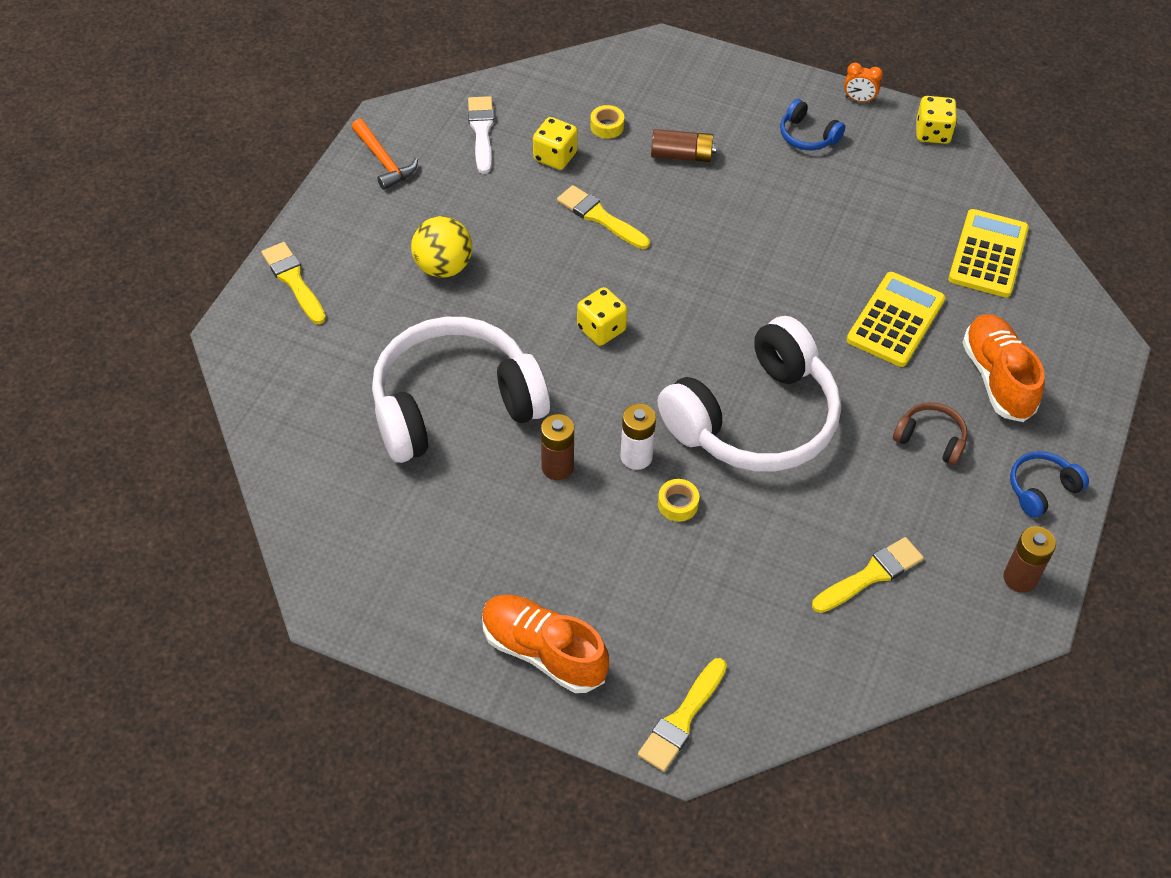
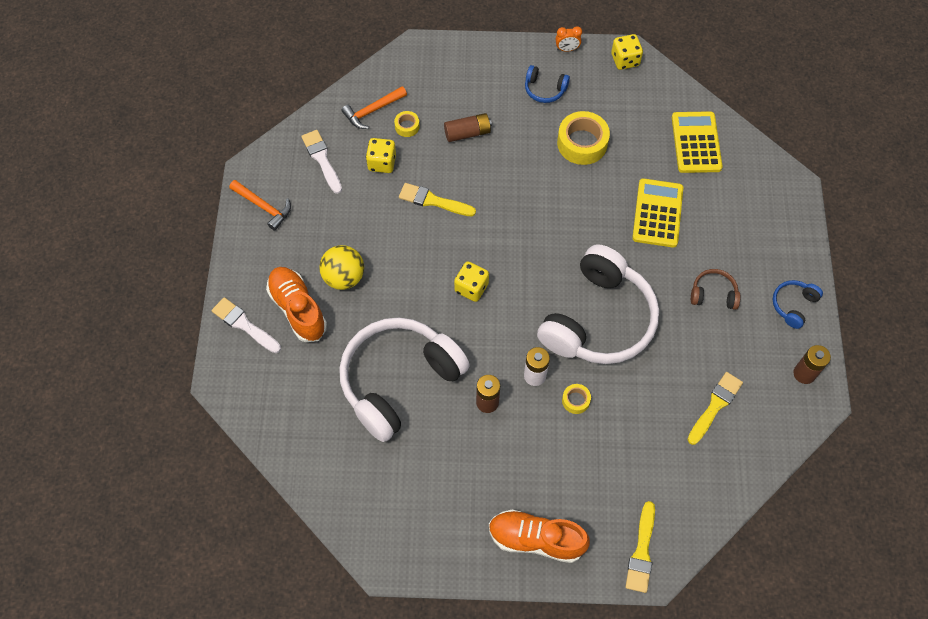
camera: 20 degrees left, 10 degrees up
yellow brush [262,242,326,324] -> white brush [212,297,281,353]
orange shoe [962,314,1045,422] -> orange shoe moved to [266,267,327,342]
none -> orange hammer [341,86,407,129]
none -> yellow tape [557,111,610,165]

